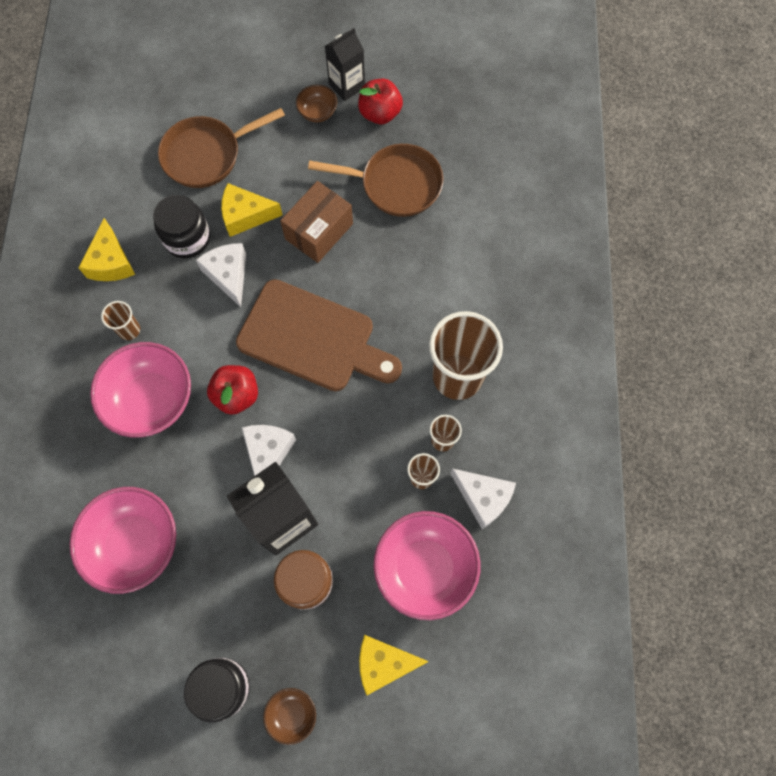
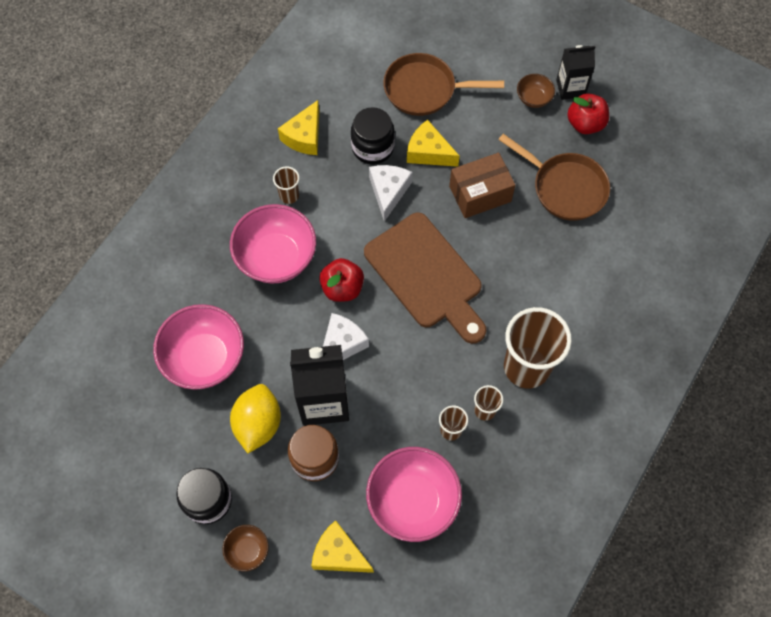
camera: 30 degrees right, 5 degrees down
white cheese [450,468,516,529] -> none
none -> yellow lemon [230,384,281,453]

